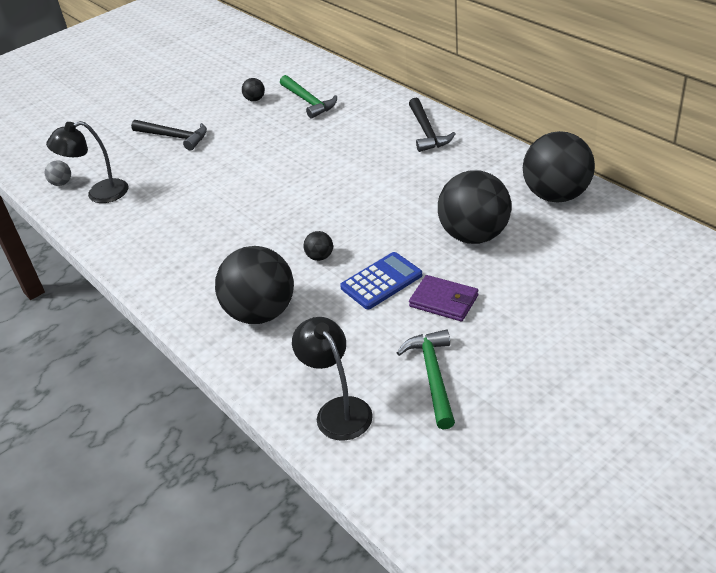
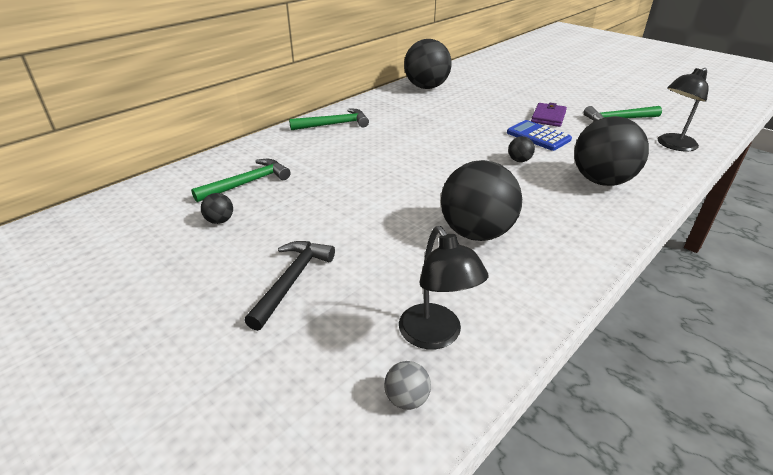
camera: 100 degrees left, 5 degrees down
black hammer [409,98,456,152] -> green hammer [289,108,369,130]
black ball [438,170,511,244] -> black ball moved to [441,160,522,241]

